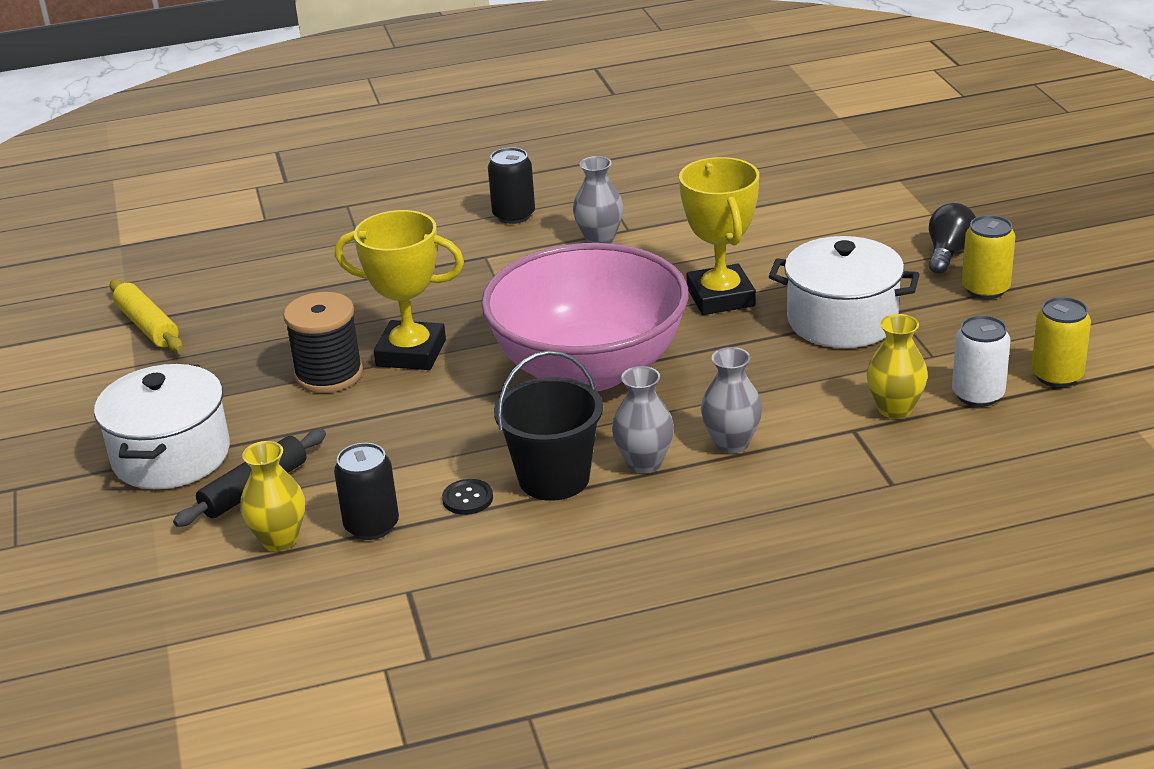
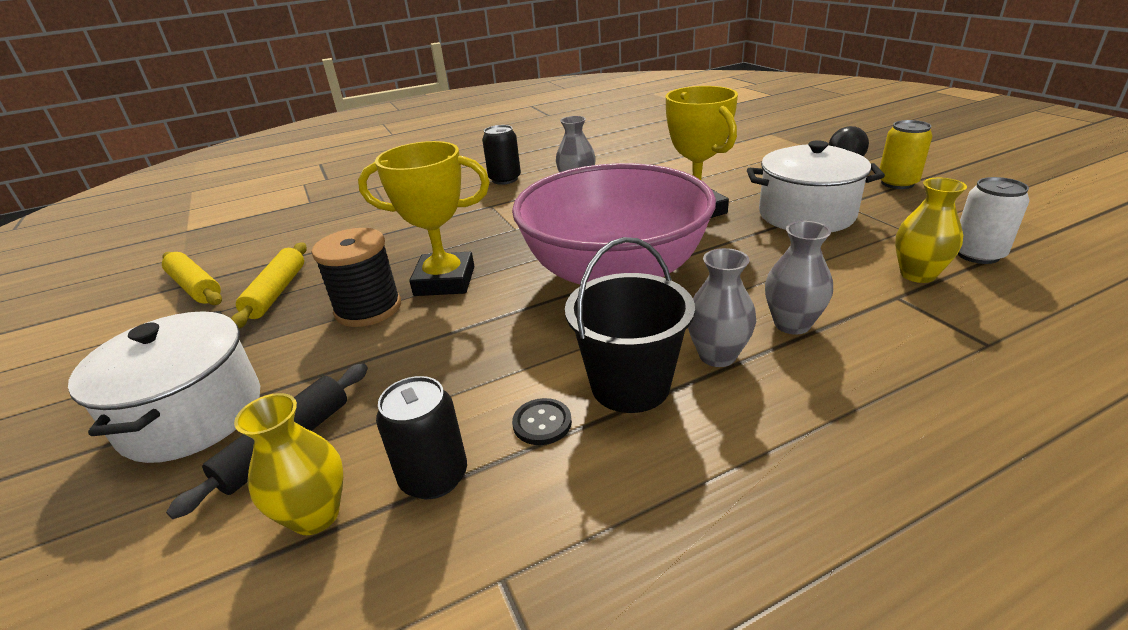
camera: 10 degrees left, 0 degrees up
yellow can [1031,297,1091,387] -> none
none -> yellow rolling pin [231,242,307,328]

